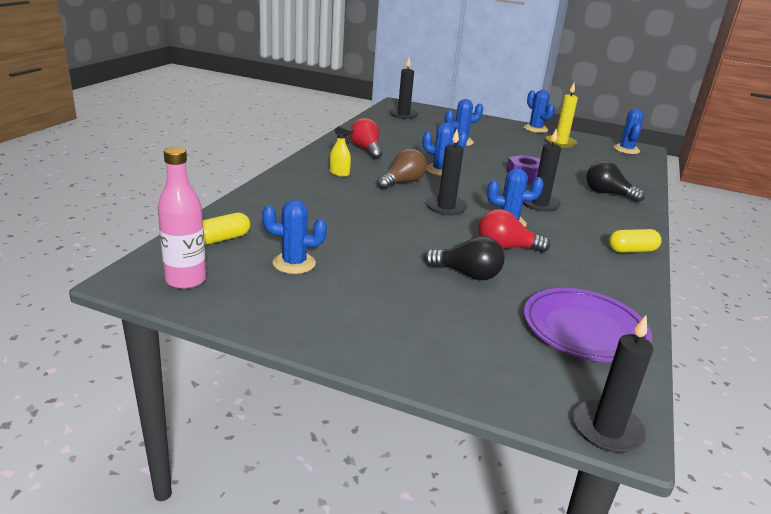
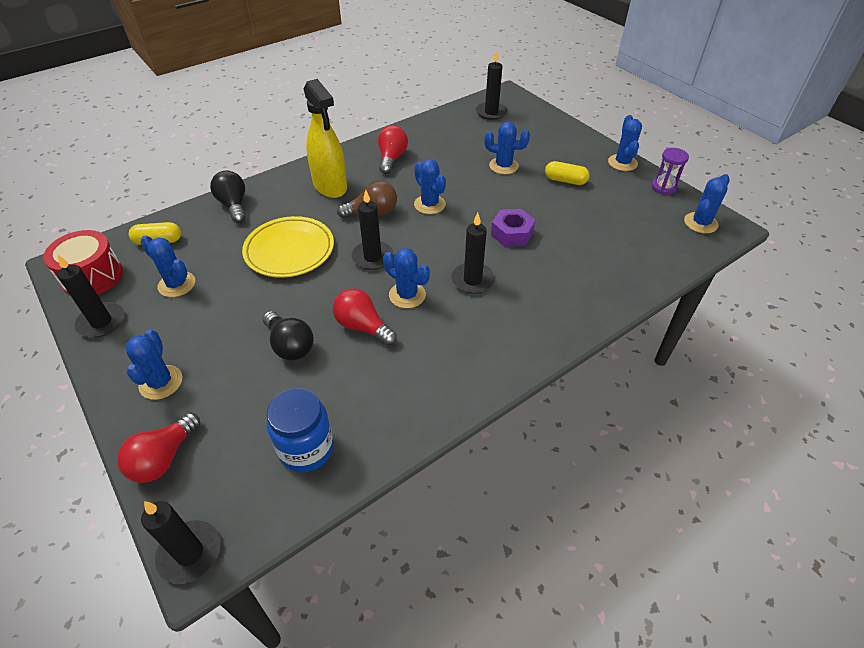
camera: 35 degrees right, 20 degrees up
pink bottle [158,147,206,289] -> red drum [43,230,123,295]
yellow spray bottle [330,125,353,177] -> yellow spray bottle [304,79,347,198], size x2.27
purple plate [524,288,652,362] -> blue jar [266,388,334,472]
yellow candle [546,83,578,148] -> none
black light bulb [586,160,645,203] -> black light bulb moved to [210,171,246,223]
yellow capsule [609,229,661,253] -> yellow capsule moved to [545,161,590,185]
none -> black candle [57,254,124,338]
none -> red light bulb [117,412,200,483]
none -> blue cactus [126,330,182,400]
none -> yellow plate [242,216,334,278]
none -> purple hourglass [652,148,689,195]

